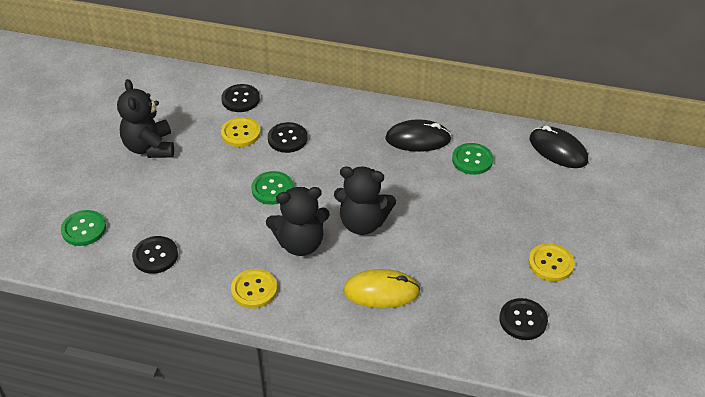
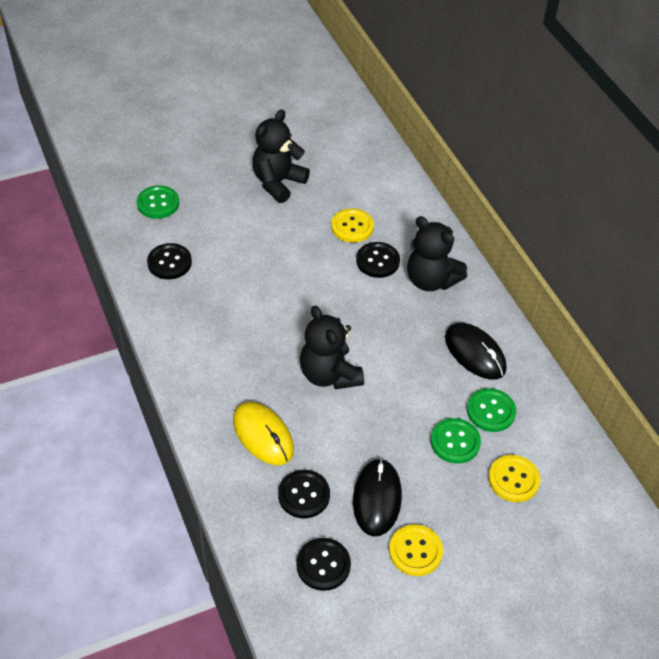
camera: 50 degrees right, 5 degrees up
black button [221,84,260,112] -> black button moved to [278,470,330,518]
yellow button [231,269,277,308] -> yellow button moved to [488,455,540,502]
green button [251,171,294,205] -> green button moved to [431,418,481,464]
black teddy bear [266,187,330,256] -> black teddy bear moved to [407,216,467,291]
black mouse [530,125,588,168] -> black mouse moved to [353,458,402,537]

